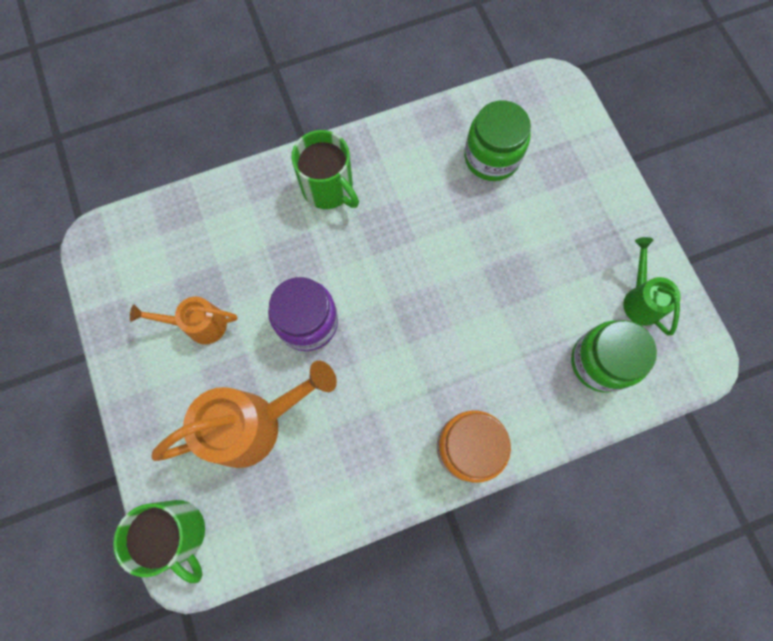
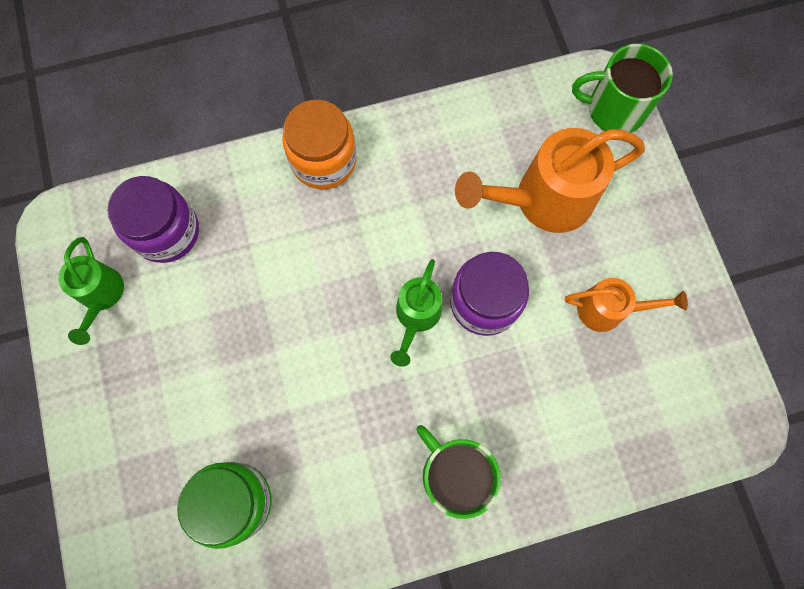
camera: 175 degrees left, 0 degrees up
green mug [113,500,205,583] -> green mug turned 45 degrees counterclockwise [572,44,673,133]
green jar [571,320,657,393] -> purple jar [107,176,199,263]
none -> green watering can [390,259,442,367]

